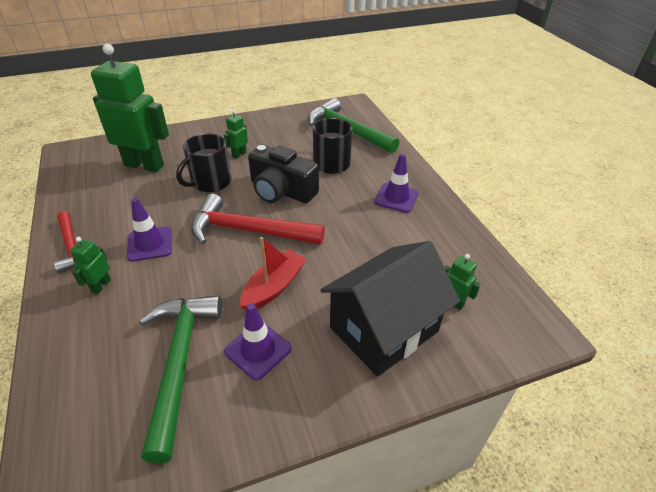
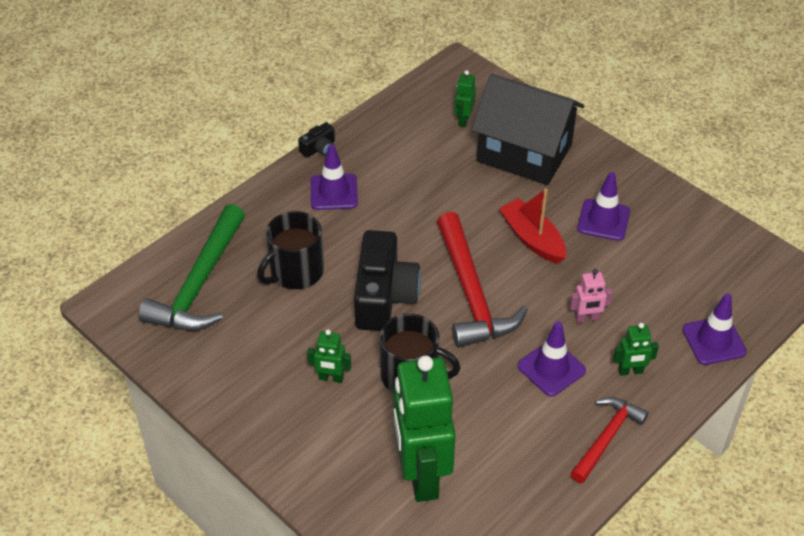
camera: 115 degrees left, 5 degrees up
green hammer [139,295,222,463] -> none
red boat [240,237,306,310] -> red boat turned 45 degrees clockwise [499,188,566,264]
none -> black camera [298,122,335,158]
none -> pink robot [569,269,613,323]
none -> purple traffic cone [682,294,747,365]

